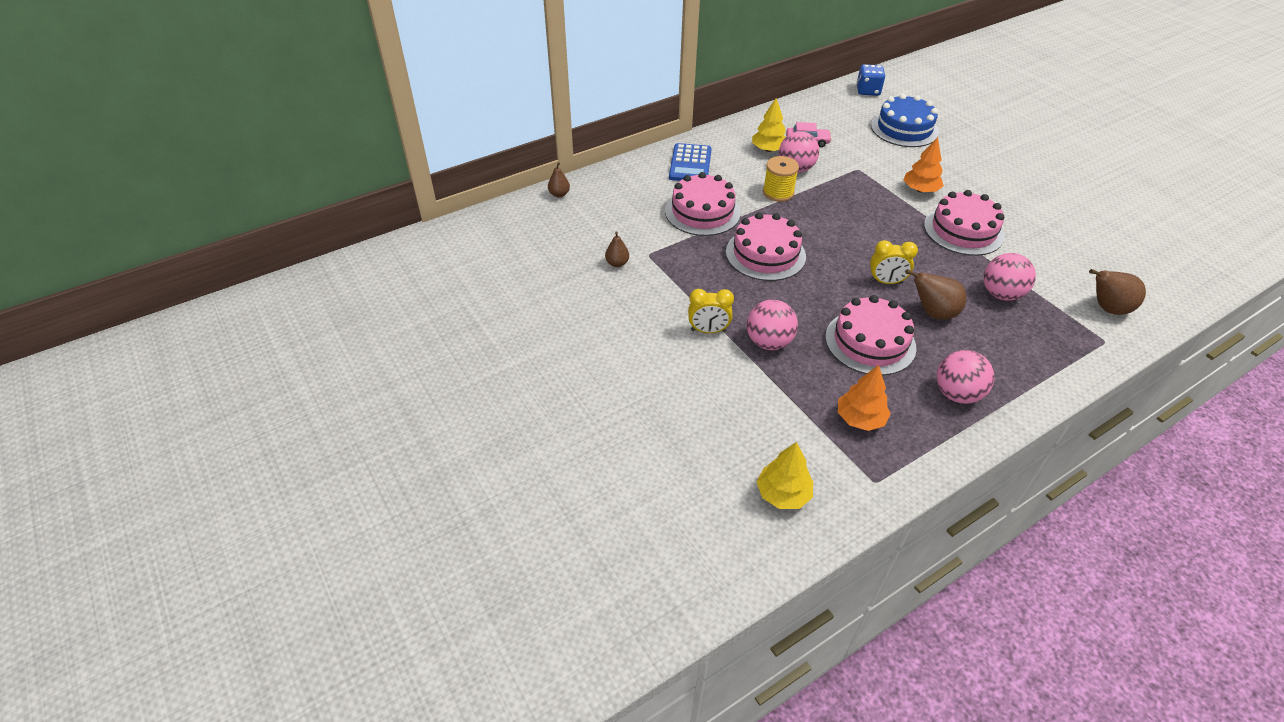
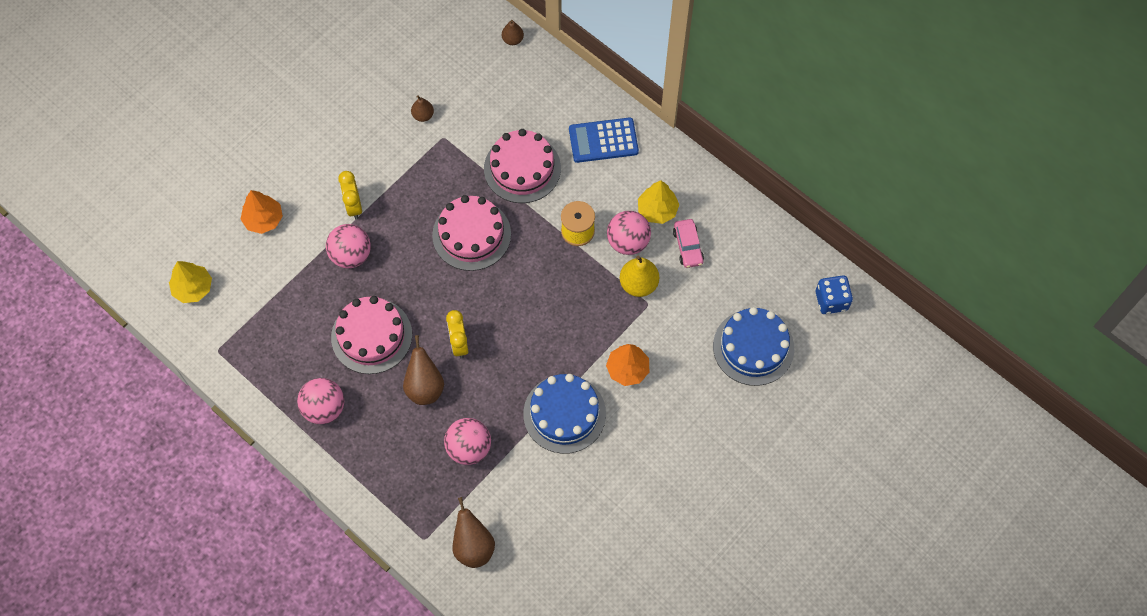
camera: 75 degrees right, 20 degrees up
orange tree [838,365,891,431] -> orange tree moved to [240,190,283,234]
pink cake [924,190,1004,256] -> blue cake [523,374,606,454]
none -> yellow pear [620,256,659,297]

